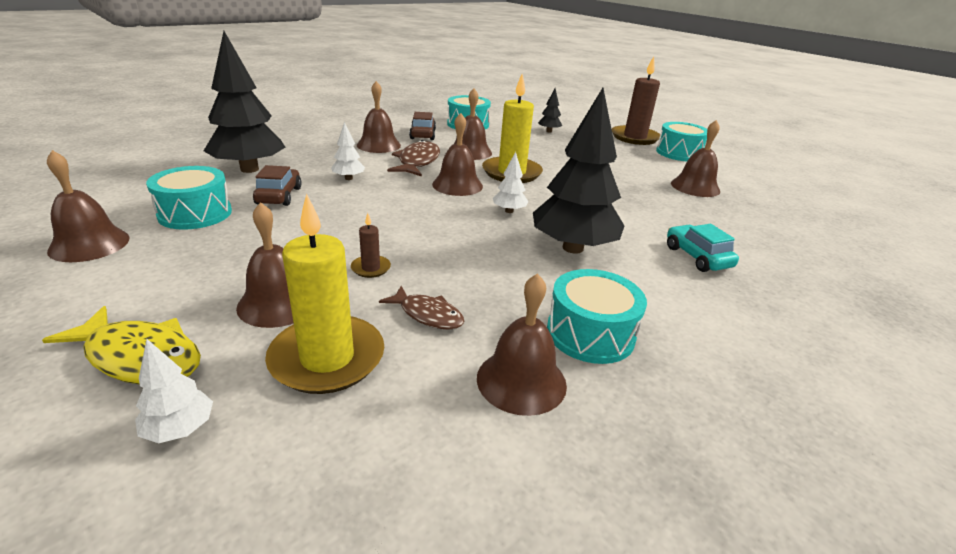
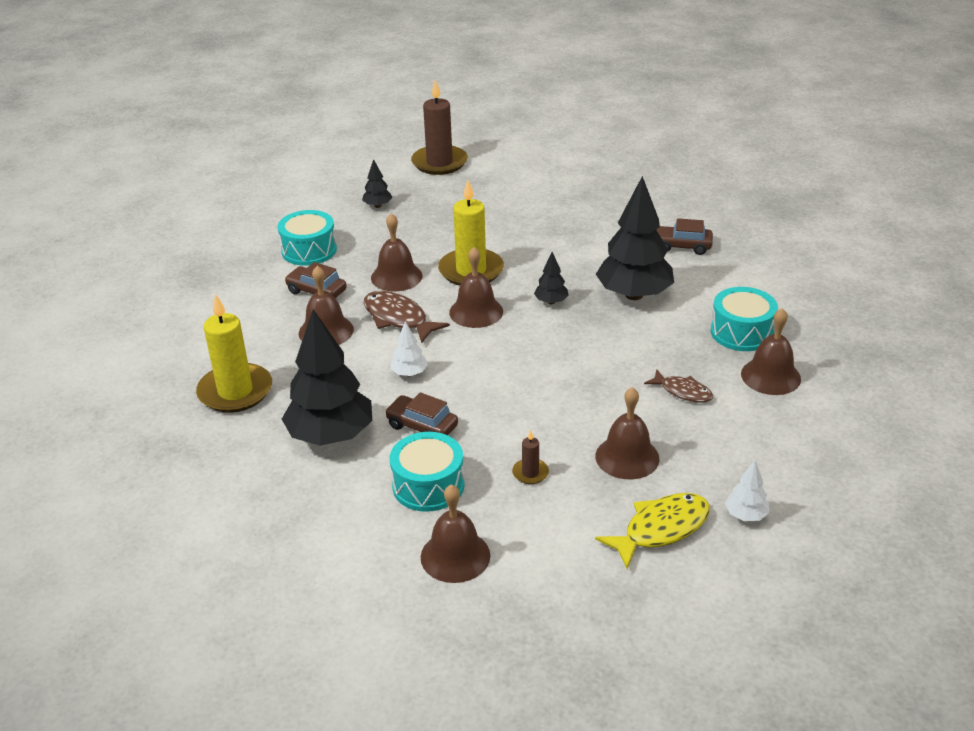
camera: 55 degrees left, 5 degrees up
yellow candle [265,194,384,394] -> yellow candle moved to [196,294,272,413]
brown candle [351,213,391,278] -> brown candle moved to [512,430,549,484]
brown fish [379,286,464,330] -> brown fish turned 60 degrees clockwise [644,369,713,403]
white tree [493,152,528,213] -> black tree [534,252,569,304]
turquoise drum [656,122,707,161] -> none
turquoise car [667,224,739,272] -> brown car [656,219,713,255]
brown bell [671,120,720,197] -> none

